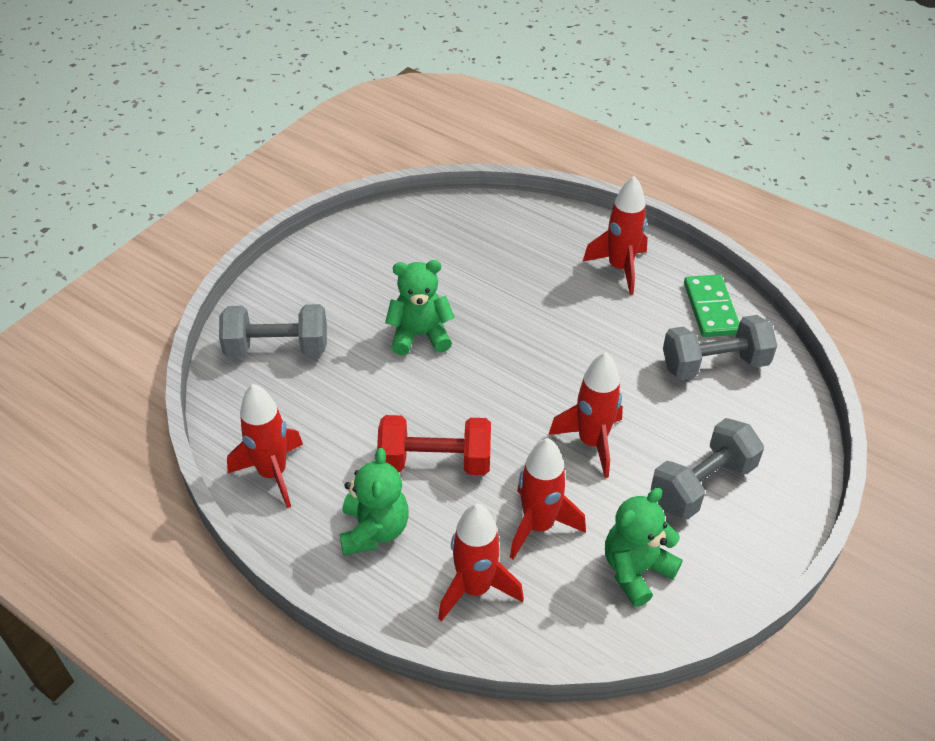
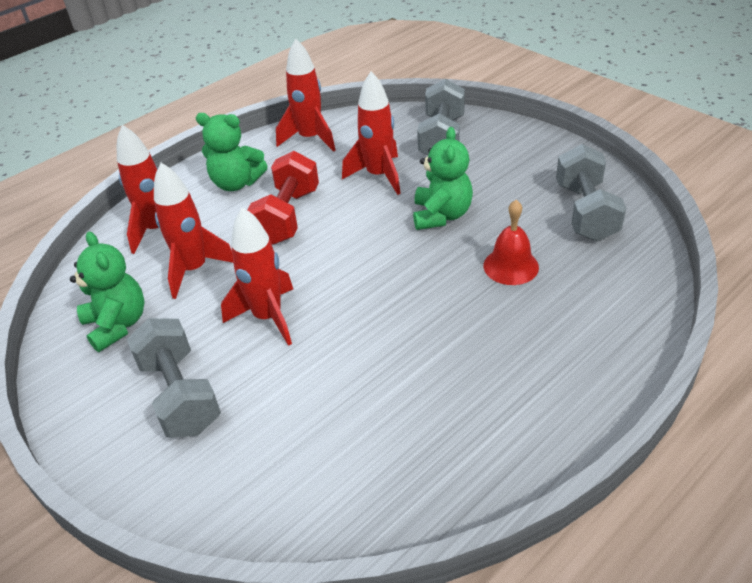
camera: 105 degrees right, 5 degrees down
red rocket [582,176,648,295] -> red rocket moved to [342,72,401,195]
grey dumbbell [663,315,777,380] -> grey dumbbell moved to [556,144,626,241]
green domino [684,275,739,337] -> none
none -> red bell [484,200,539,285]

